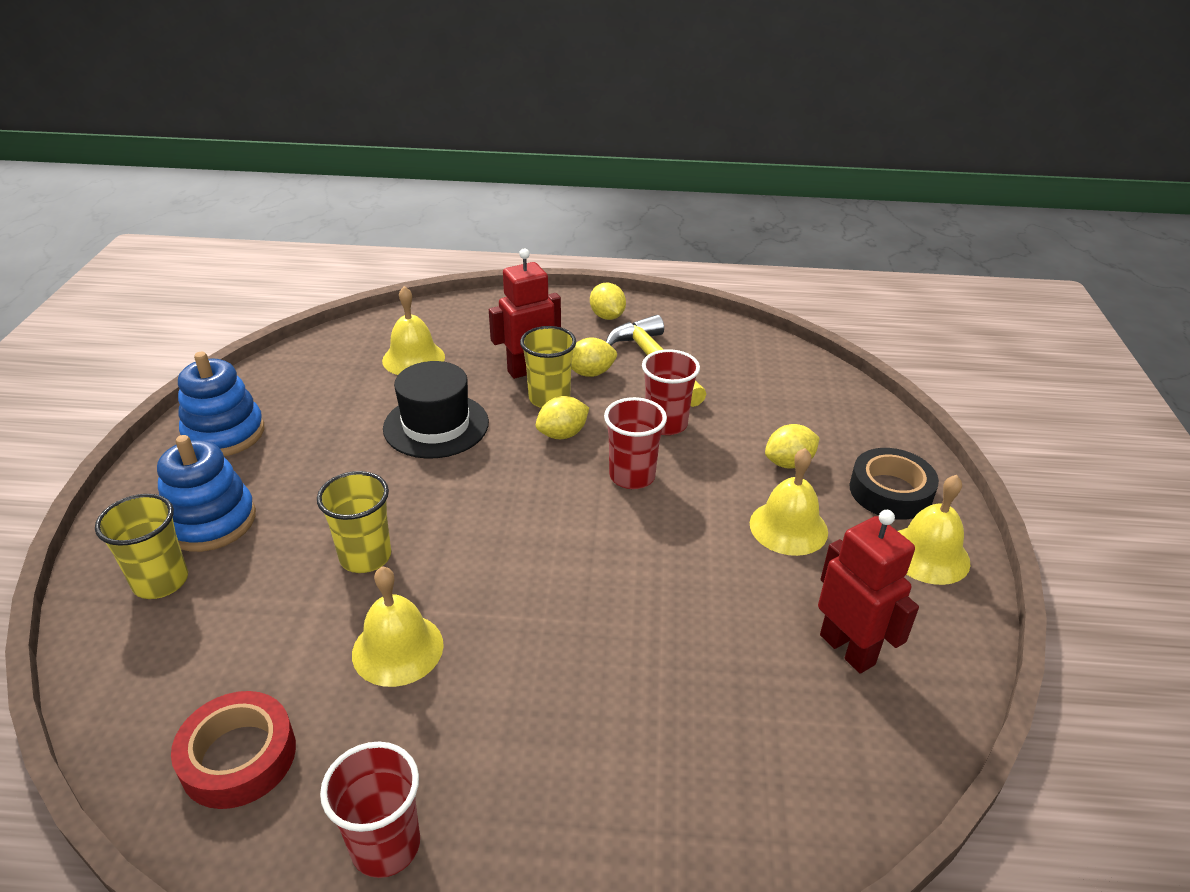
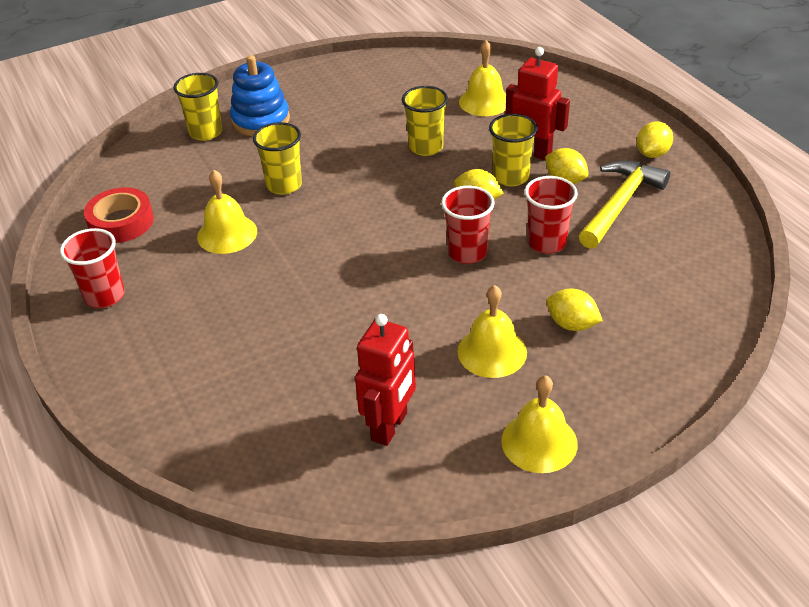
camera: 60 degrees right, 5 degrees up
blue stacking toy [178,352,264,457] -> none
black hat [383,361,489,459] -> yellow cup [402,86,448,156]
black tape [849,448,939,520] -> none

